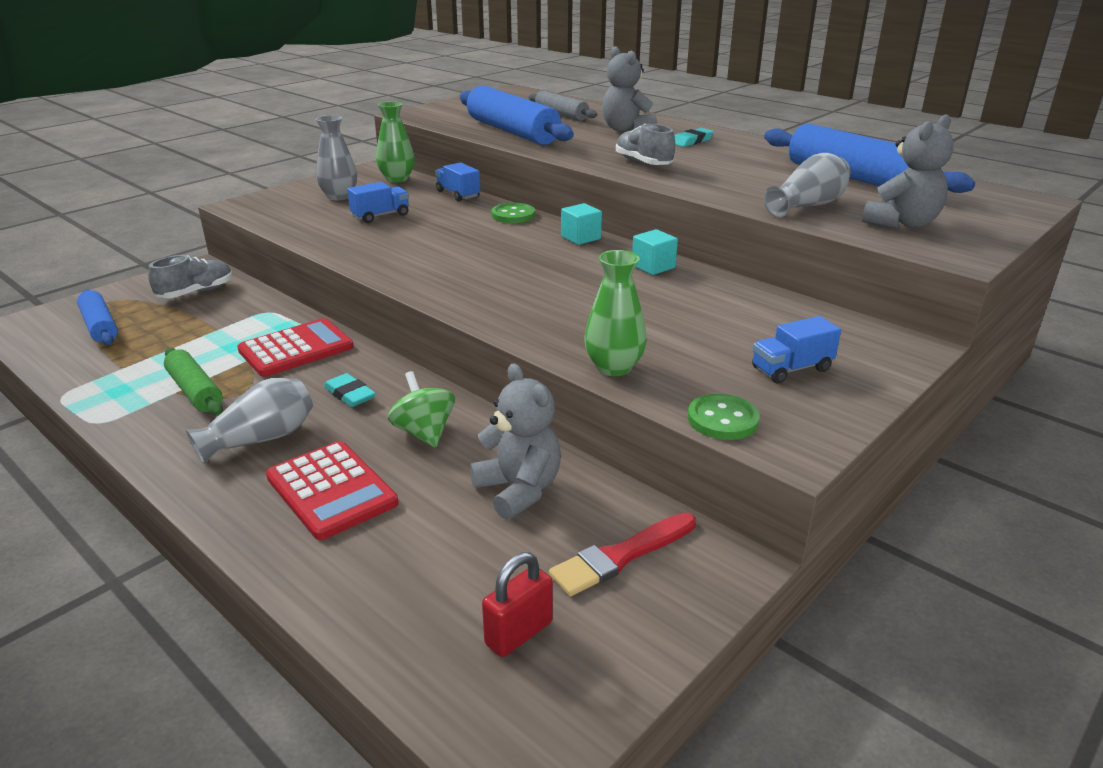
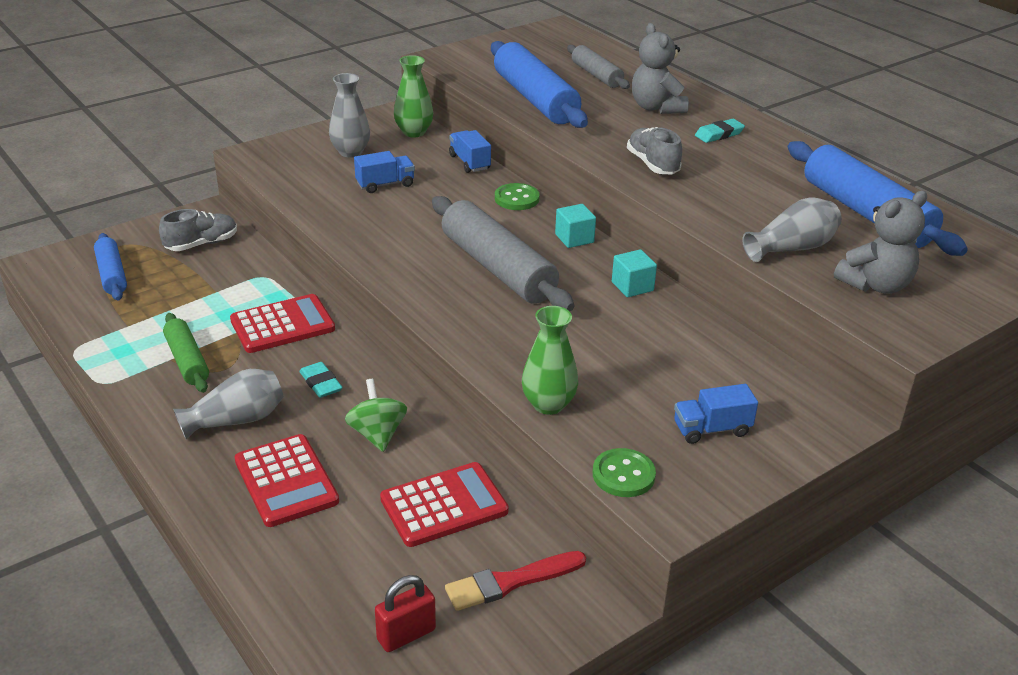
camera: 10 degrees right, 5 degrees up
grey teddy bear [470,364,561,520] -> red calculator [380,462,509,547]
none -> grey rolling pin [432,196,575,312]

